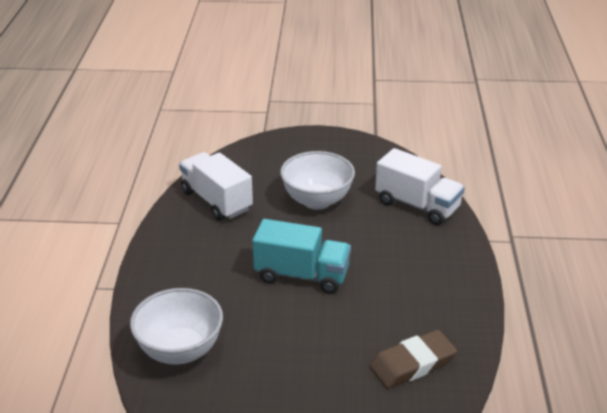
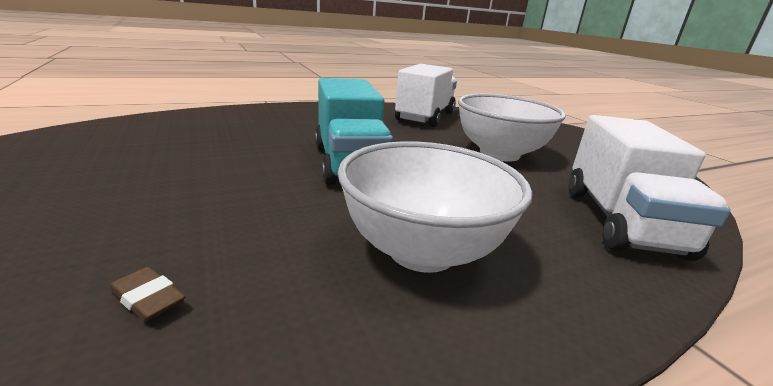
camera: 60 degrees right, 10 degrees down
white bowl [130,288,223,365] -> white bowl moved to [338,141,532,273]
brown eraser [370,330,457,389] -> brown eraser [110,267,186,322], size x0.42

